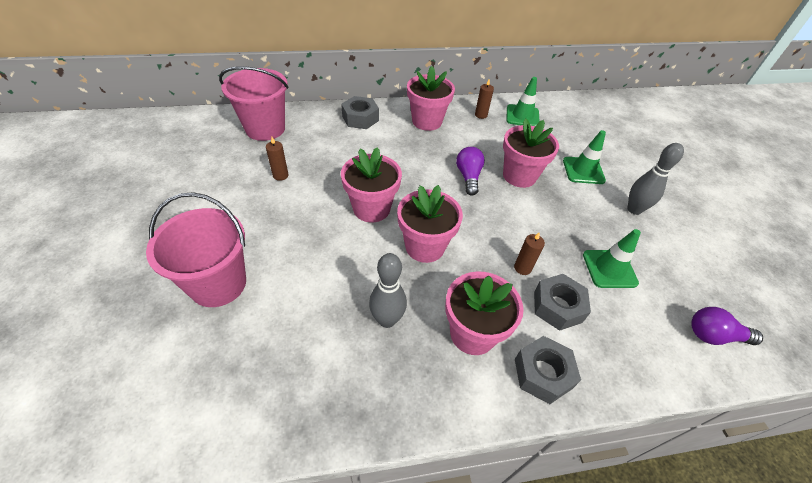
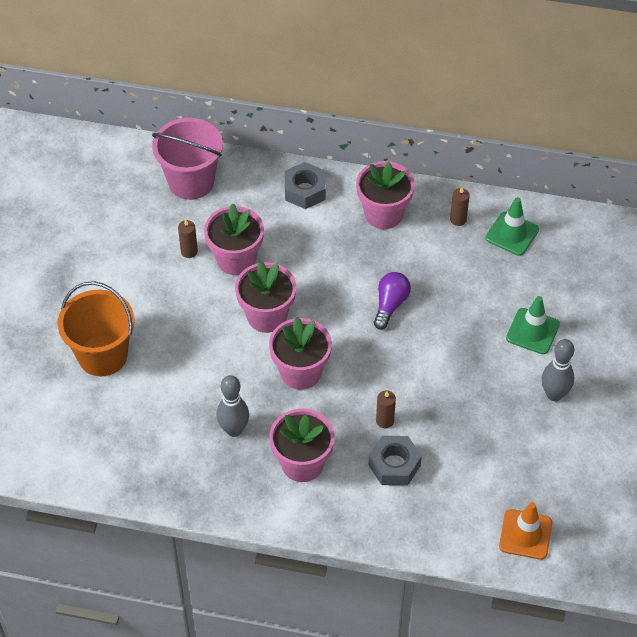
camera: 25 degrees right, 5 degrees up
pink bucket [146,192,246,307] -> orange bucket [58,281,134,376]
pink flower pot [503,118,559,188] -> pink flower pot moved to [204,203,264,275]
grey nut [515,336,581,404] -> none
green traffic cone [583,229,641,288] -> none
purple light bulb [691,307,763,345] -> orange traffic cone [499,502,552,560]

